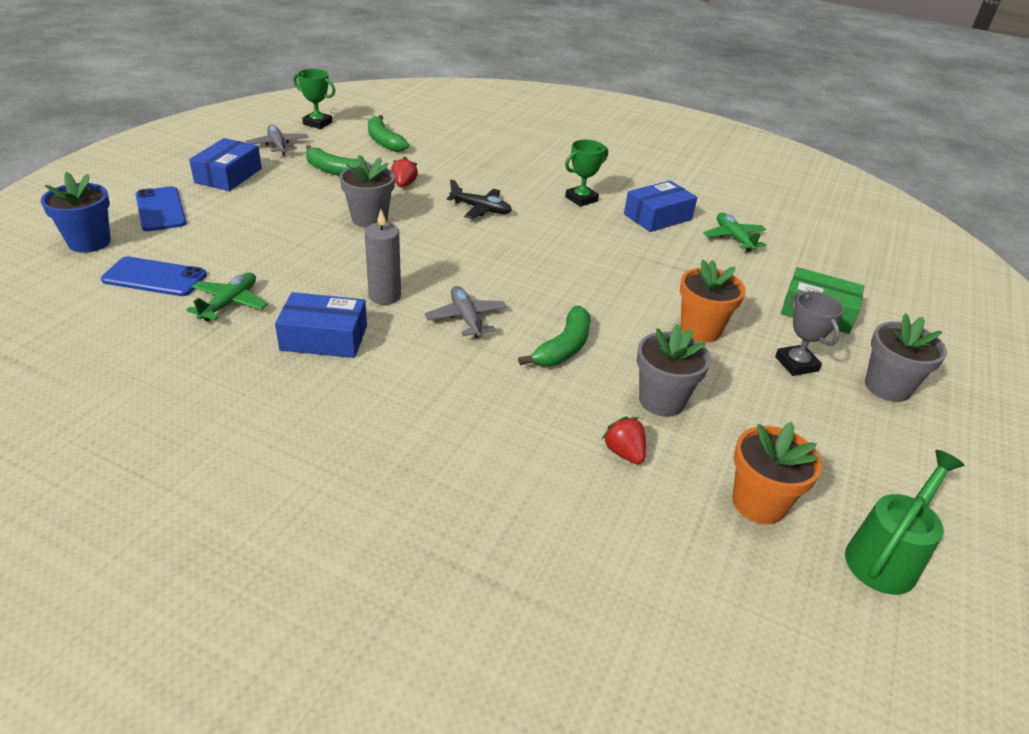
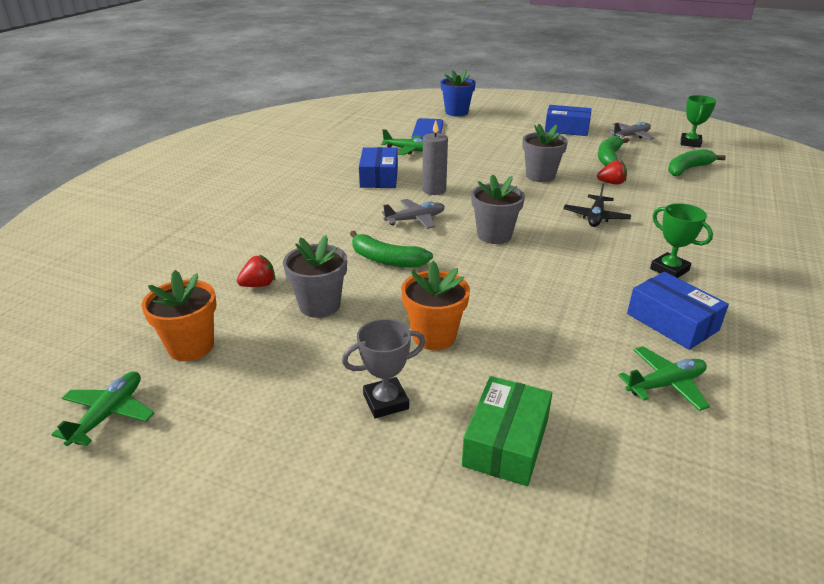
camera: 90 degrees right, 5 degrees down
blue phone [135,186,187,231] -> none
green watering can [845,450,964,595] -> green plane [51,372,154,446]
grey flower pot [865,313,947,402] -> grey flower pot moved to [471,174,525,244]

